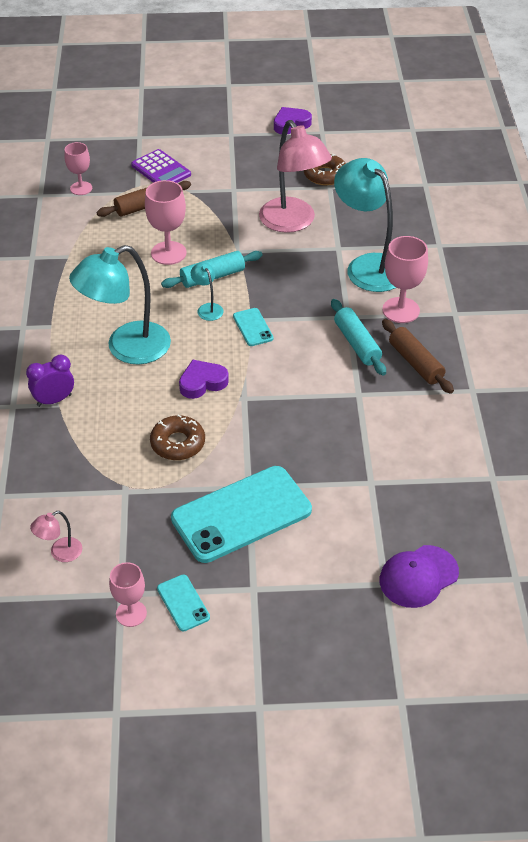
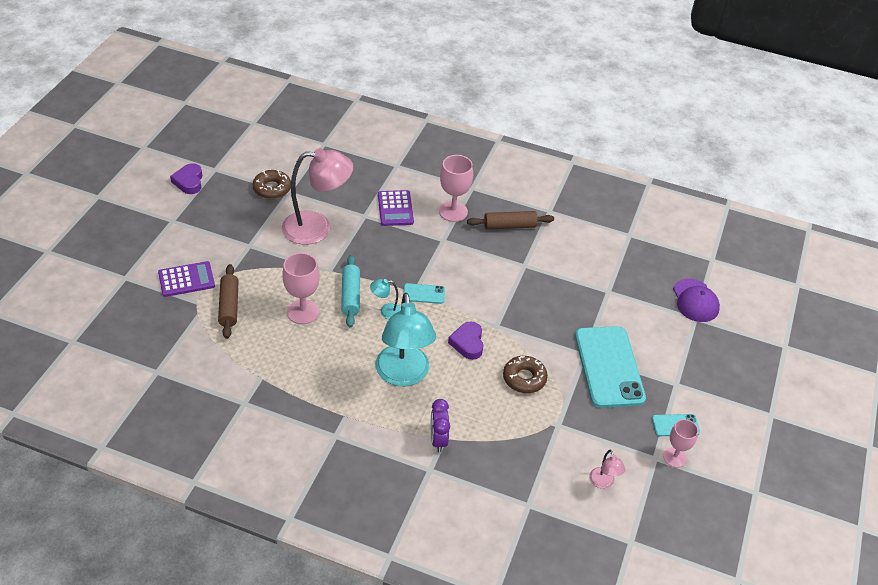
camera: 70 degrees left, 0 degrees up
pink goblet [64,142,92,195] -> none
turquoise rolling pin [331,299,386,376] -> none
turquoise lamp [334,158,397,292] -> purple calculator [378,190,414,226]

